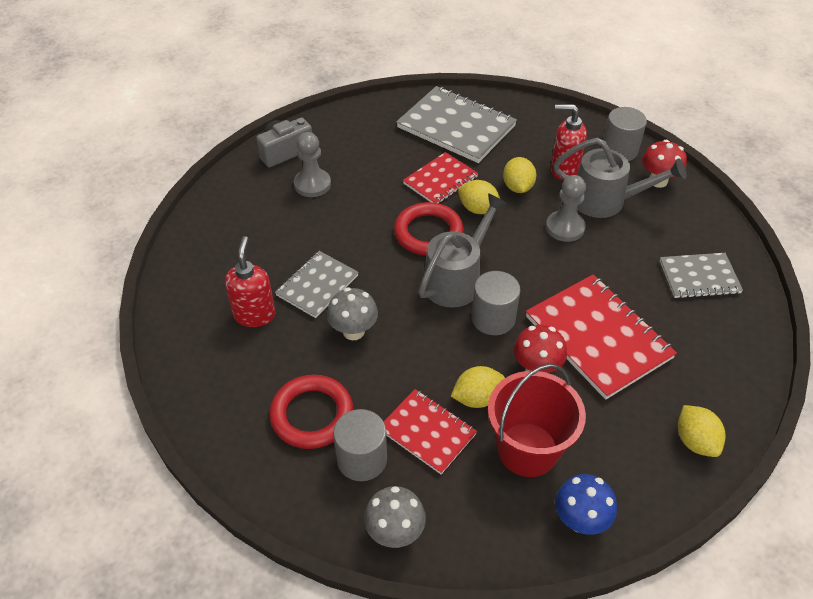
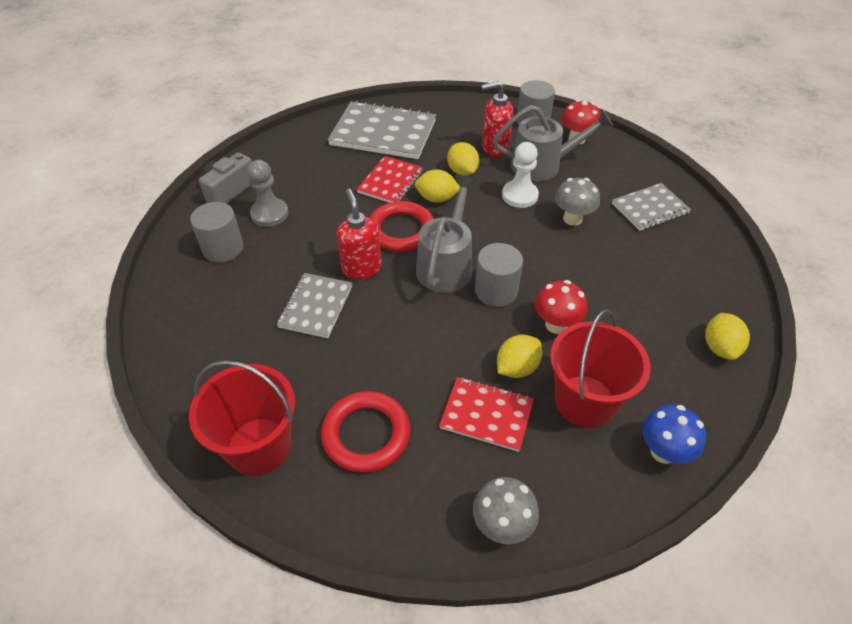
camera: 20 degrees left, 0 degrees up
red soap dispenser [225,236,275,327] -> red soap dispenser moved to [337,189,382,280]
grey mushroom [327,287,378,340] -> grey mushroom moved to [555,178,600,226]
grey cylinder [333,409,387,481] -> grey cylinder moved to [190,202,244,263]
red notebook [526,274,677,400] -> none
grey pawn [546,175,586,242] -> white pawn [502,142,539,208]
yellow lemon [678,405,726,457] -> yellow lemon turned 45 degrees clockwise [705,313,750,360]
none -> red bucket [189,360,295,476]

